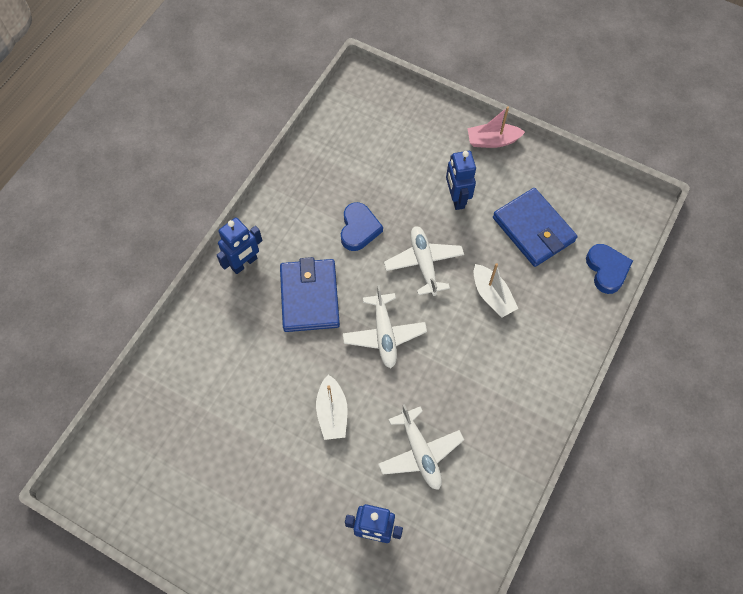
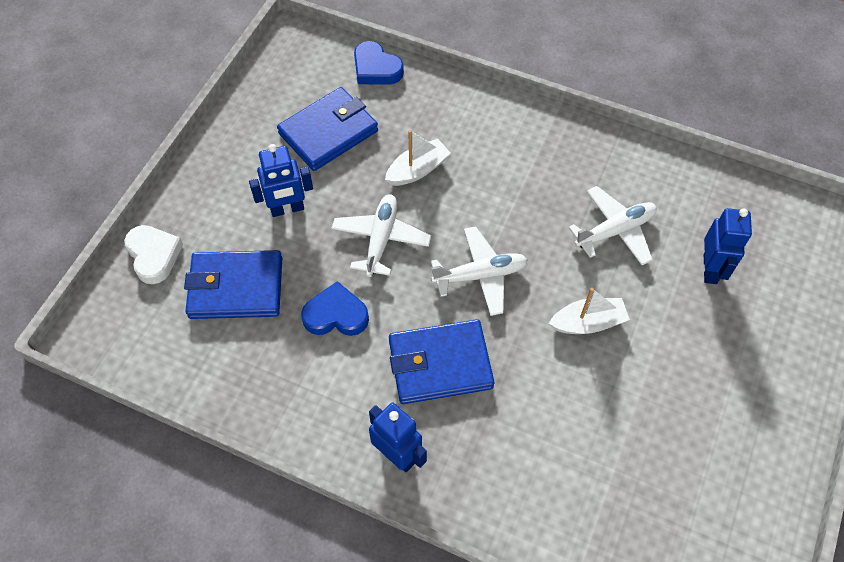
camera: 95 degrees left, 5 degrees down
white plane [384,226,464,296] -> white plane turned 120 degrees clockwise [332,194,431,277]
pink boat [468,106,525,148] -> none
blue heart [586,244,633,294] -> blue heart turned 120 degrees counterclockwise [354,41,404,85]
none -> white heart [124,225,183,284]
none -> blue wallet [184,250,282,319]

